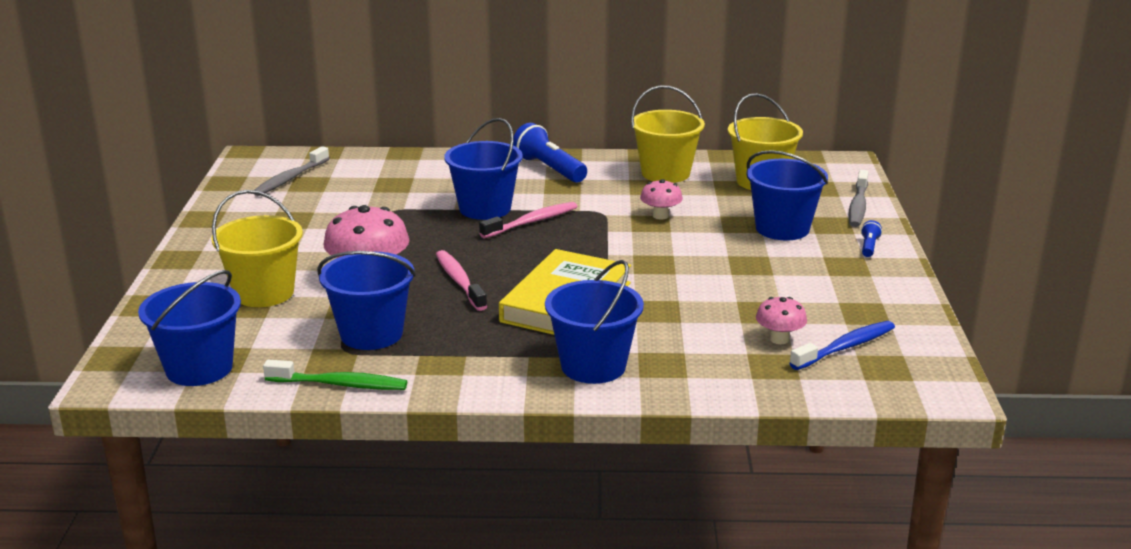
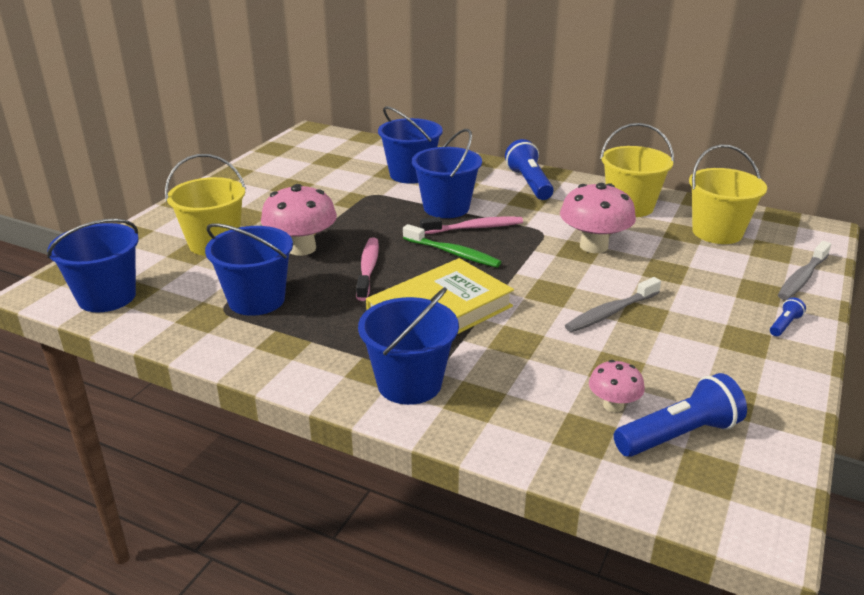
camera: 25 degrees right, 5 degrees up
grey toothbrush [254,146,330,196] -> grey toothbrush moved to [565,277,661,332]
green toothbrush [263,360,407,390] -> green toothbrush moved to [403,224,501,267]
pink mushroom [640,179,683,220] -> pink mushroom [560,183,636,253], size x1.81
blue bucket [746,150,828,240] -> blue bucket moved to [378,106,443,184]
blue toothbrush [789,321,895,370] -> blue flashlight [614,373,747,457]

